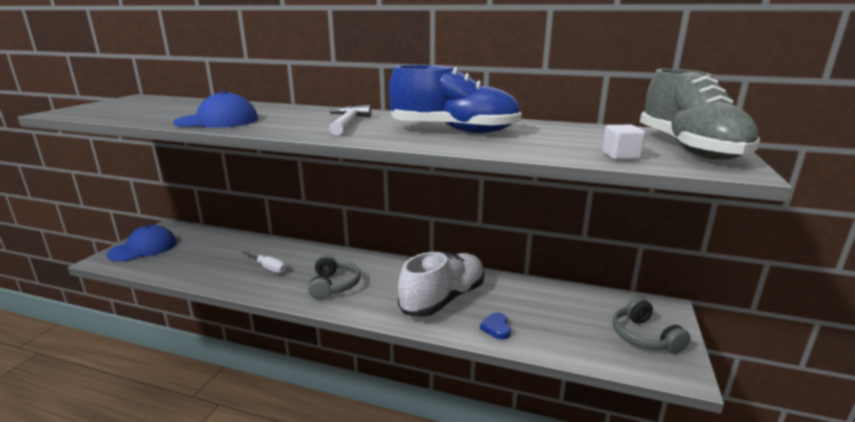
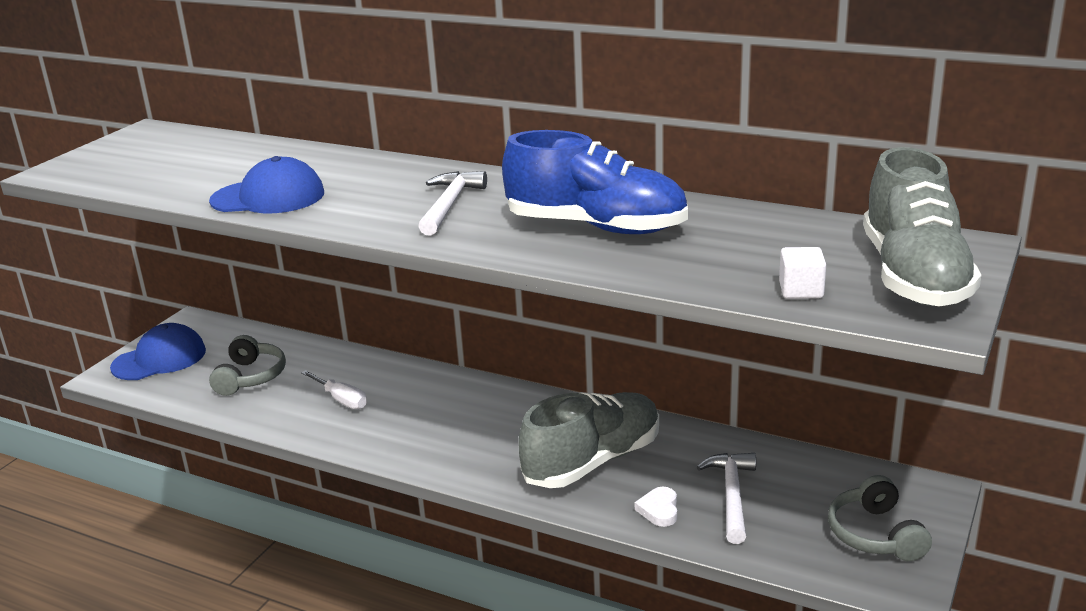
camera: 10 degrees right, 5 degrees up
grey headphones [308,255,361,300] -> grey headphones moved to [209,335,286,396]
white shoe [398,252,485,317] -> grey shoe [518,392,659,488]
blue heart [480,312,511,340] -> white heart [635,487,677,527]
none -> white hammer [697,453,756,544]

